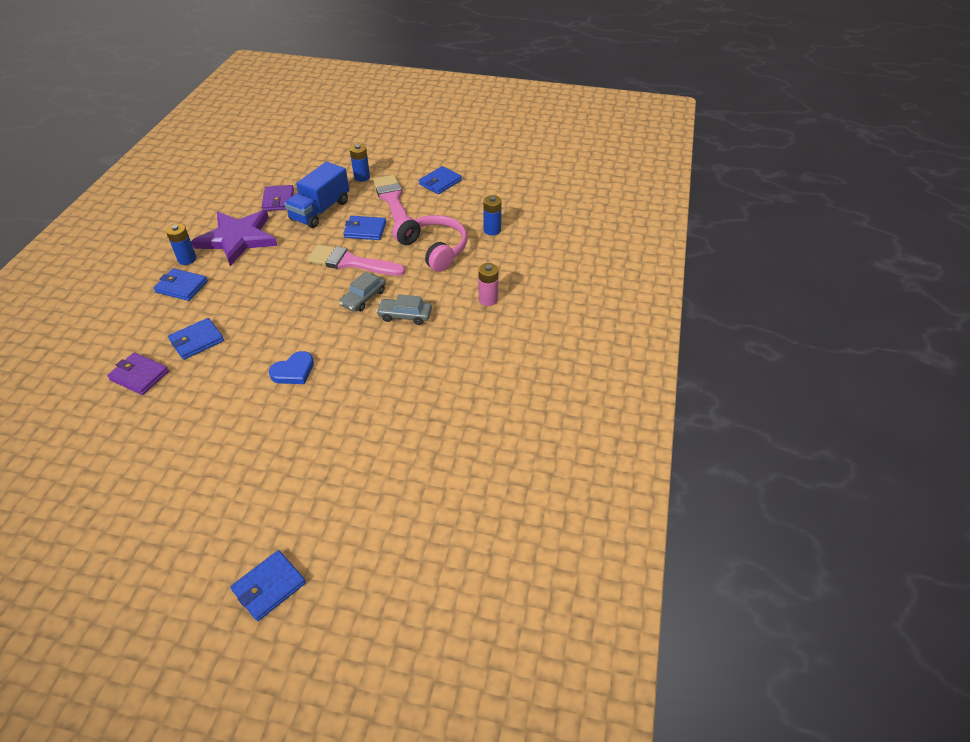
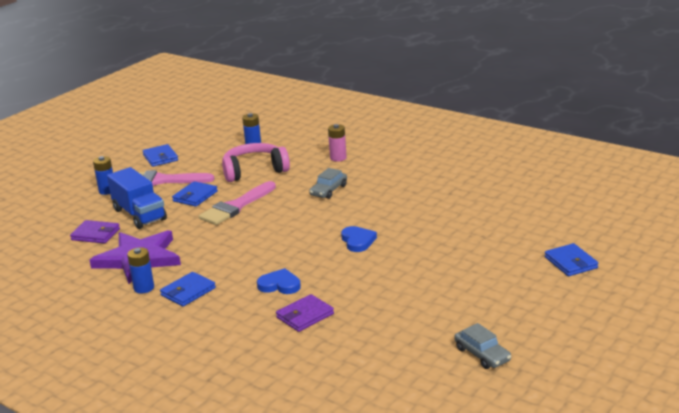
camera: 65 degrees left, 20 degrees down
blue wallet [168,318,224,360] -> blue heart [257,268,301,294]
grey car [339,272,386,312] -> grey car moved to [454,323,511,369]

